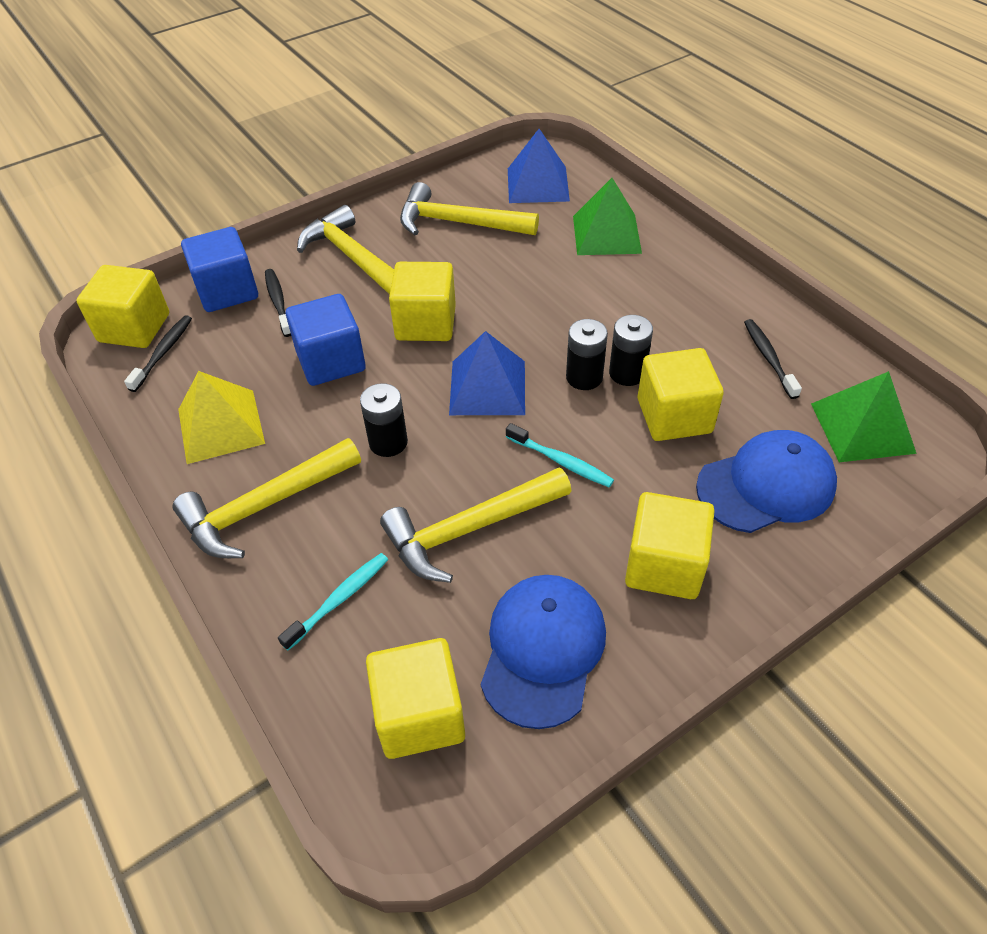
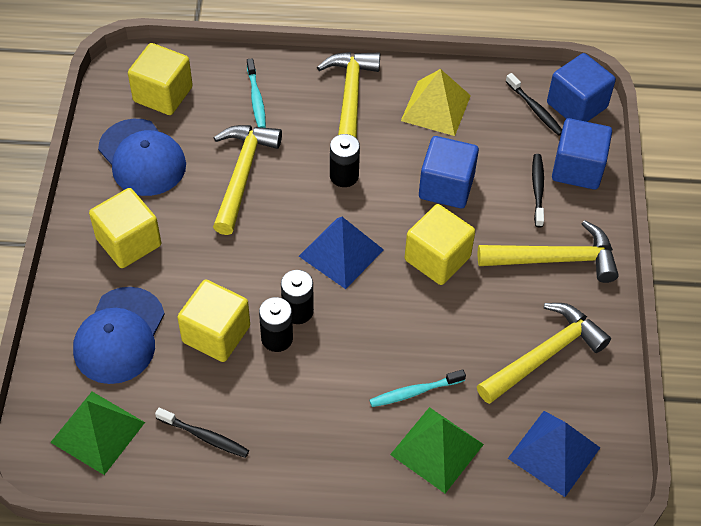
camera: 125 degrees right, 5 degrees up
yellow cube [76,265,169,348] -> blue cube [547,53,616,122]
black toothbrush [265,269,291,337] -> black toothbrush turned 105 degrees counterclockwise [532,154,544,227]
turquoise toothbrush [506,423,614,487] -> turquoise toothbrush moved to [370,369,466,407]

